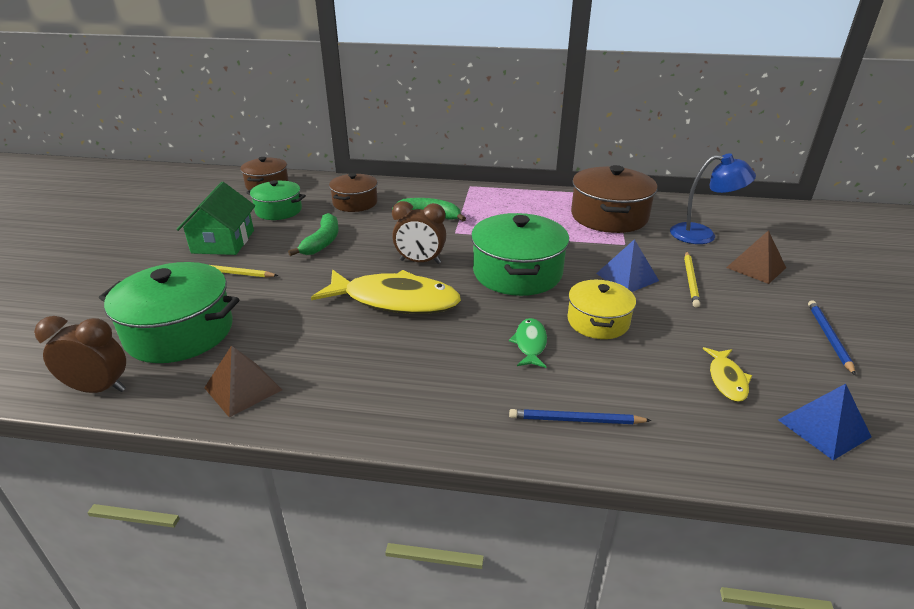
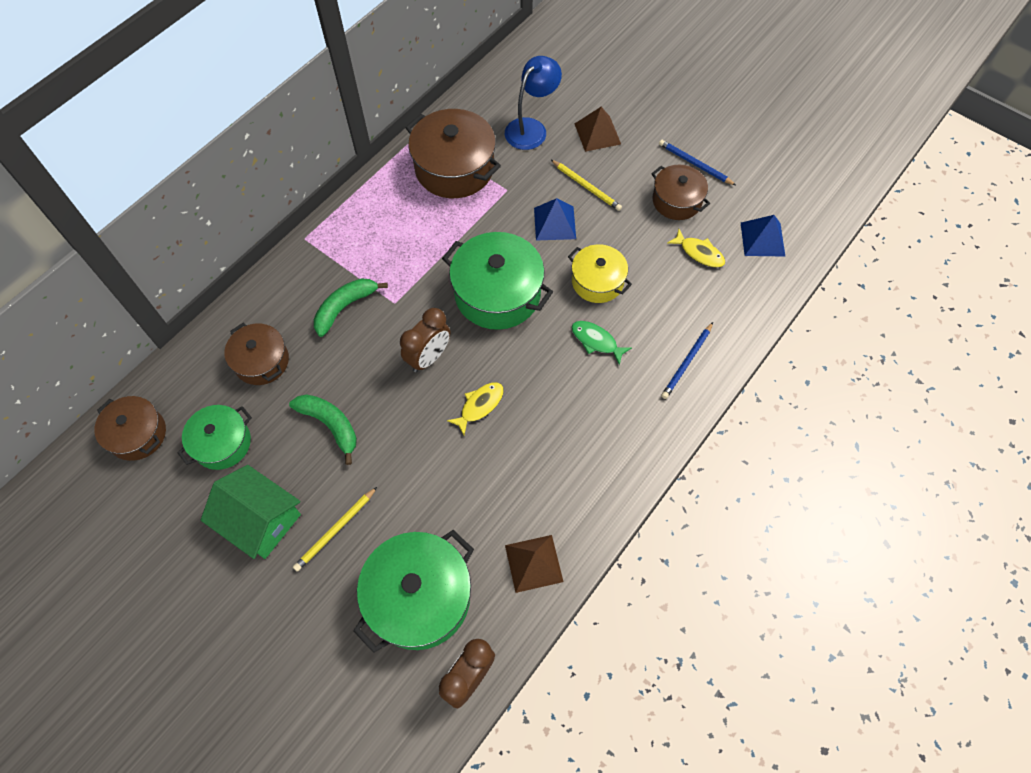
camera: 60 degrees left, 30 degrees up
yellow fish [311,270,461,314] -> yellow fish [447,382,504,435], size x0.47
none -> brown pot [651,165,710,220]

